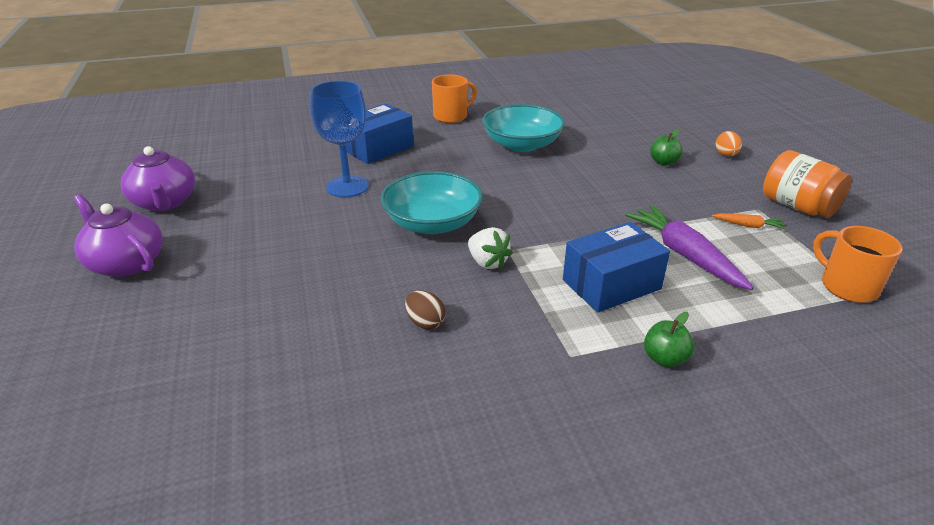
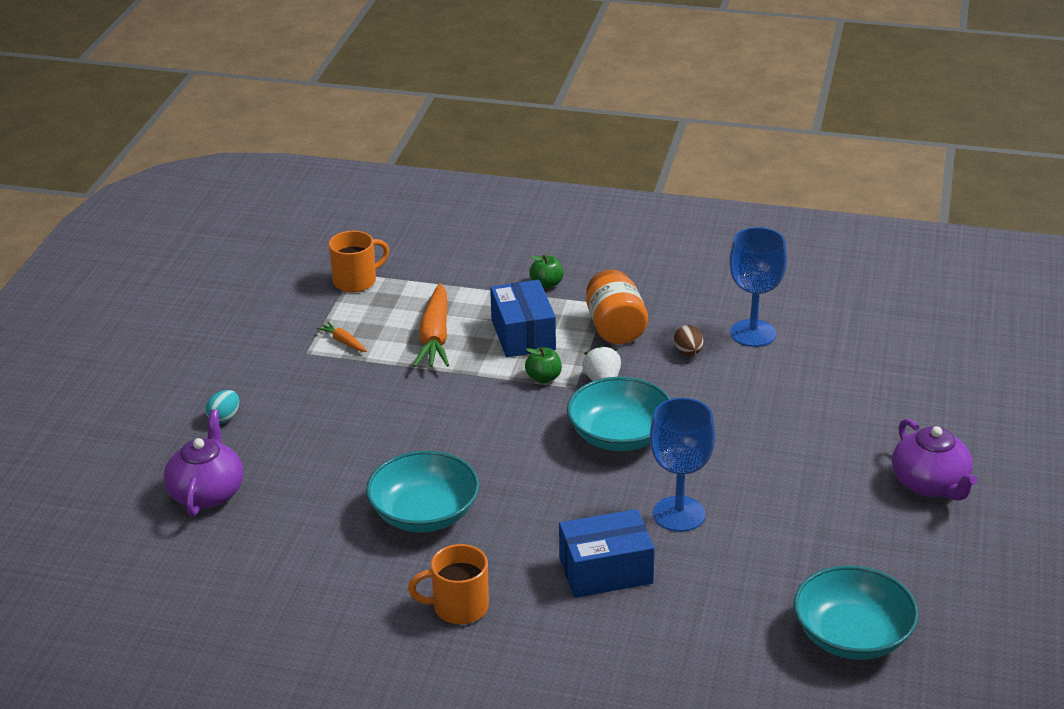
camera: 150 degrees left, 0 degrees up
purple teapot [120,146,195,211] -> purple teapot moved to [163,409,243,516]
blue box [563,222,670,313] -> blue box turned 75 degrees clockwise [490,280,556,357]
purple carrot [625,205,754,290] -> orange carrot [414,283,449,367]
green apple [650,129,683,166] -> green apple moved to [525,347,562,383]
orange egg [716,131,742,156] -> turquoise egg [205,390,239,424]
orange jar [763,150,852,218] -> orange jar moved to [586,269,648,344]
orange mug [813,226,902,303] -> orange mug turned 120 degrees counterclockwise [329,231,389,292]
none -> blue goblet [730,227,787,347]
none -> turquoise bowl [793,565,919,660]

